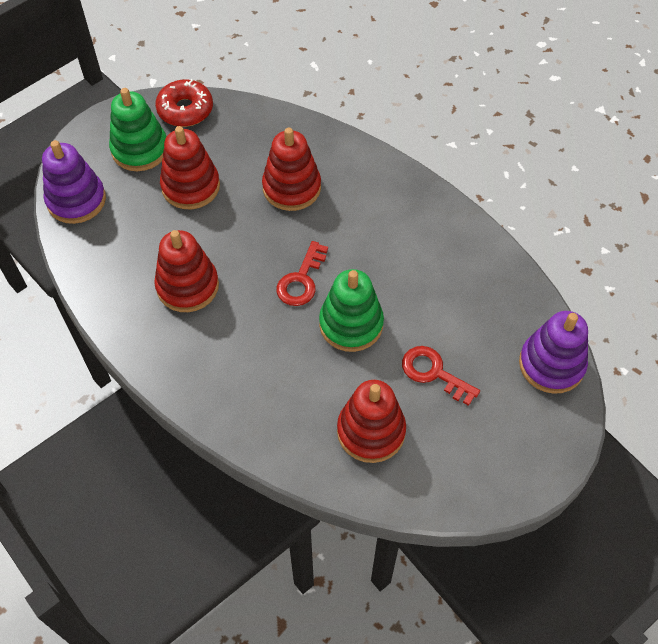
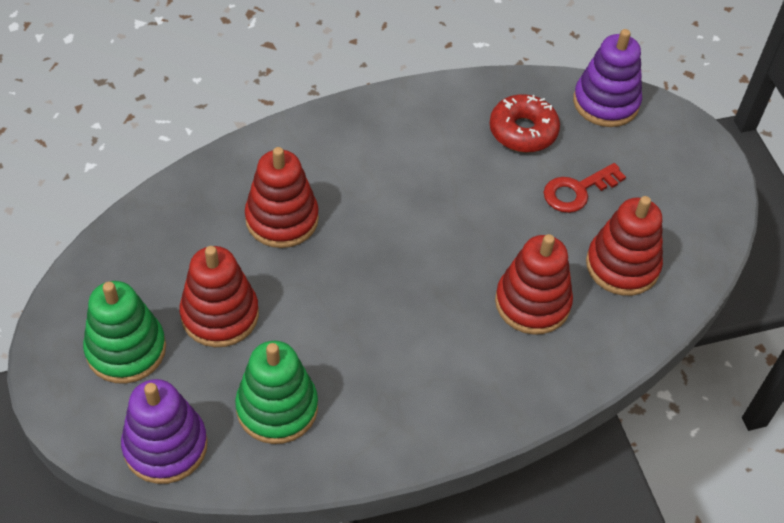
camera: 70 degrees left, 5 degrees down
red stacking toy [154,230,219,312] -> red stacking toy moved to [495,234,573,335]
red donut [155,79,213,127] -> red donut moved to [489,94,560,152]
red key [276,241,328,306] -> none
green stacking toy [319,269,384,352] -> green stacking toy moved to [235,341,318,444]

